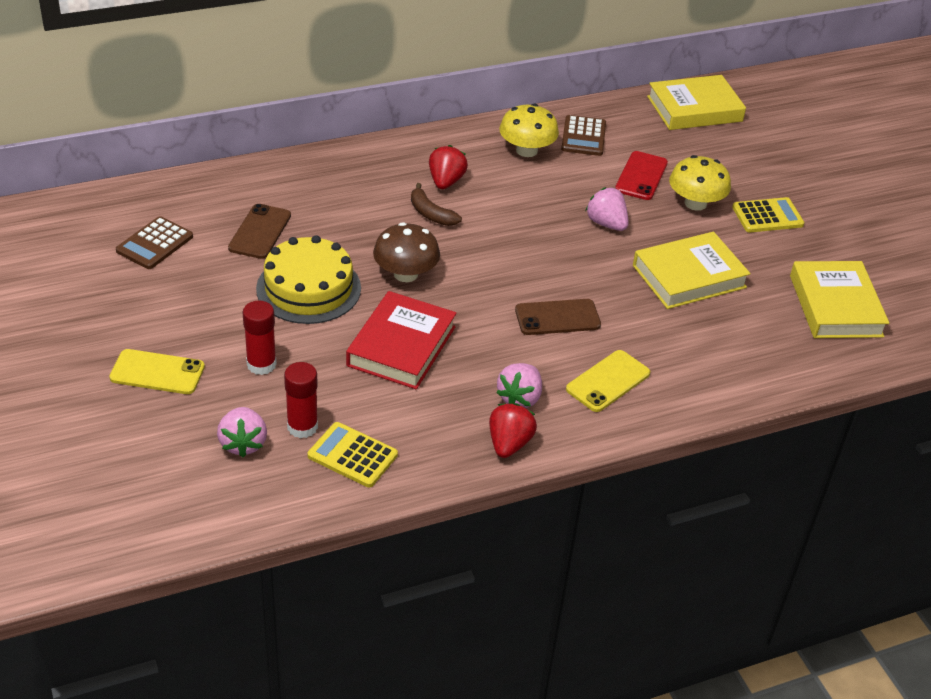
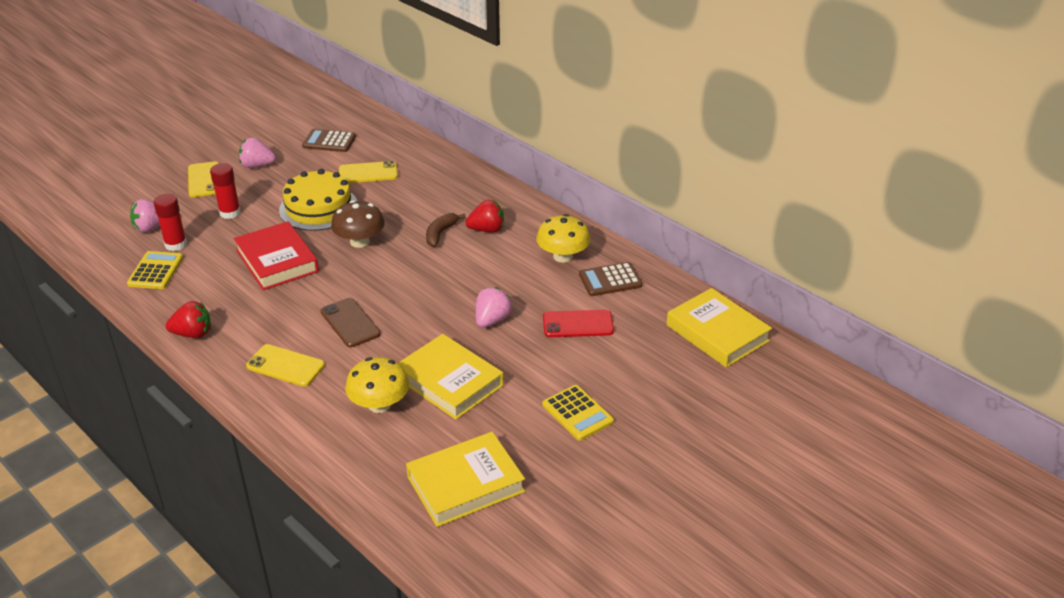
camera: 70 degrees right, 5 degrees down
brown phone [228,204,291,259] -> yellow phone [339,161,398,183]
red book [346,291,457,389] -> red book turned 60 degrees clockwise [234,221,319,290]
pink strawberry [496,363,542,408] -> pink strawberry moved to [239,137,276,168]
yellow mushroom [669,155,731,211] -> yellow mushroom moved to [345,357,409,413]

